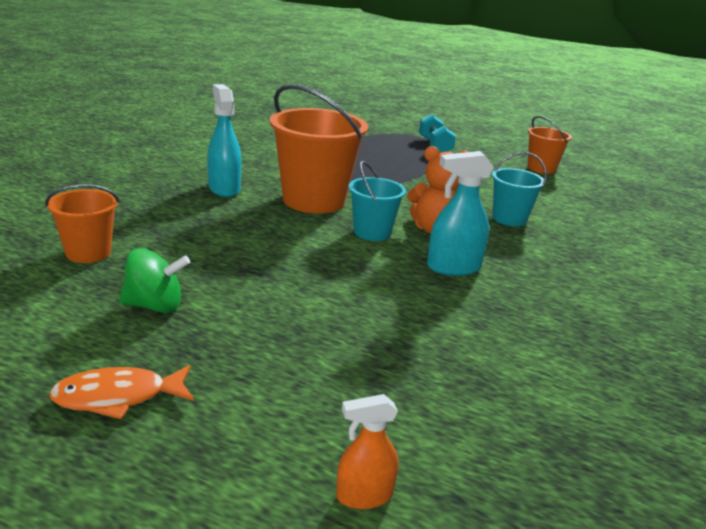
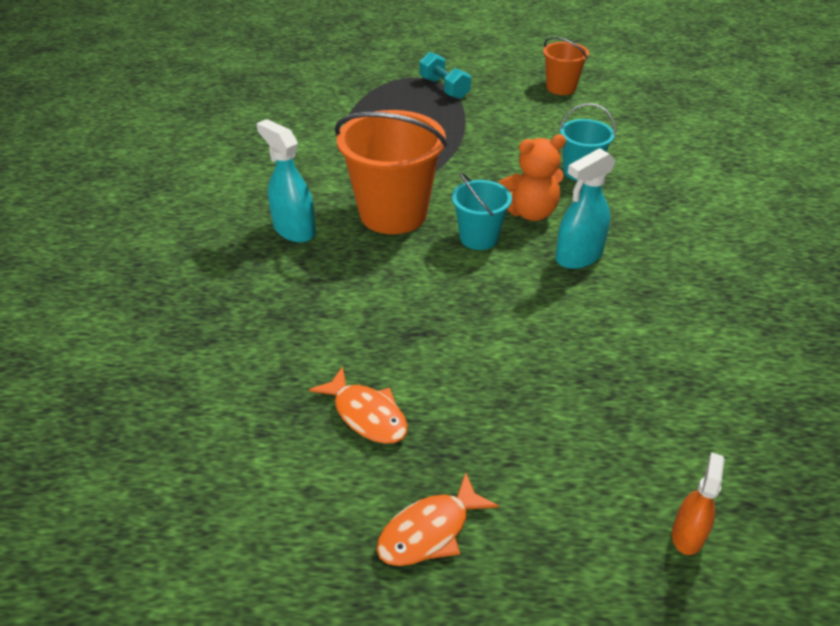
camera: 20 degrees left, 15 degrees up
orange bucket [46,184,120,263] -> none
green spinning top [119,248,190,313] -> orange fish [309,366,408,444]
orange spray bottle [336,394,399,509] -> orange spray bottle turned 150 degrees clockwise [672,452,724,555]

